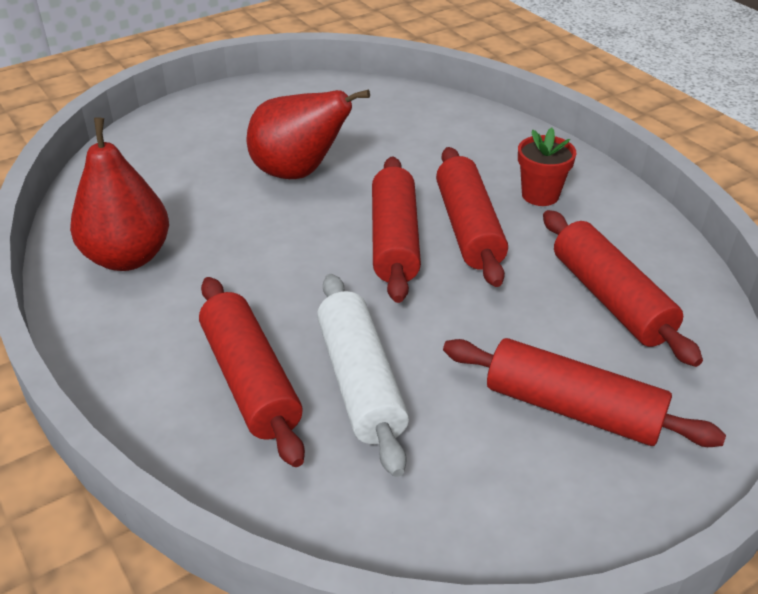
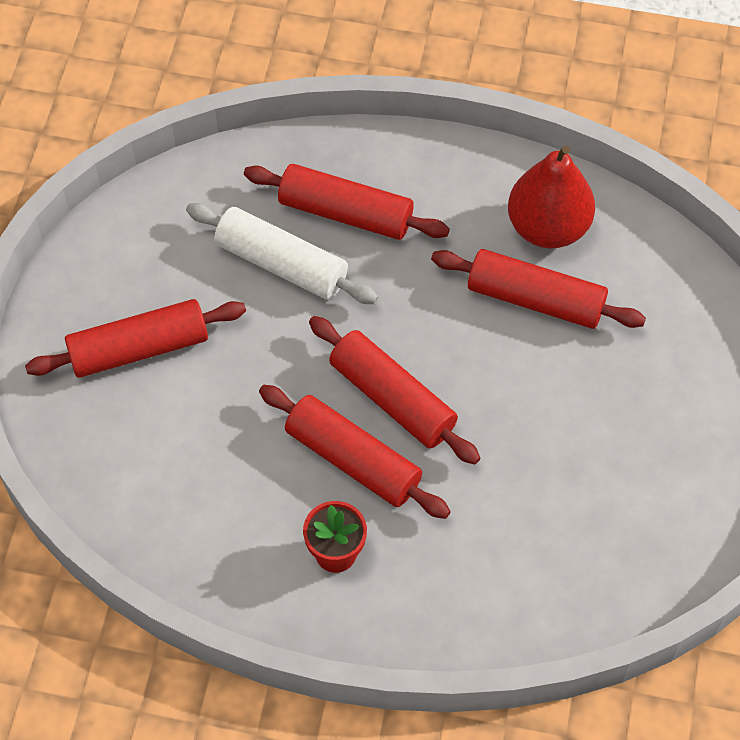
camera: 135 degrees right, 20 degrees up
red pear [247,89,370,179] -> none
red rolling pin [543,210,703,367] -> red rolling pin moved to [431,249,646,329]

